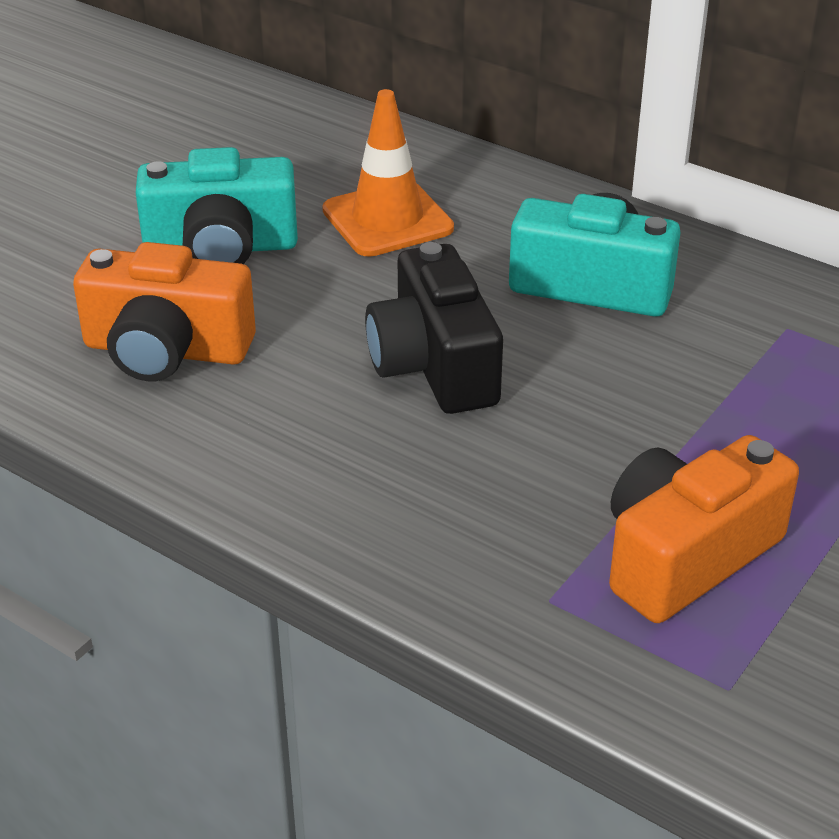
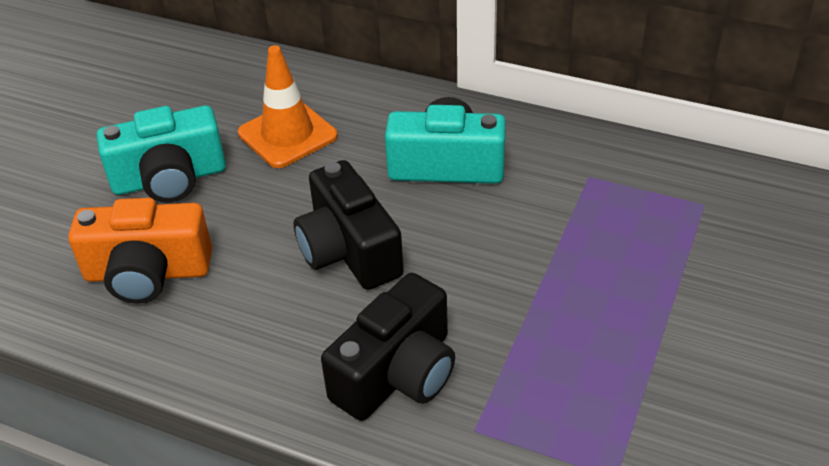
camera: 10 degrees left, 5 degrees up
orange camera [609,435,799,623] -> none
none -> black camera [321,273,455,421]

